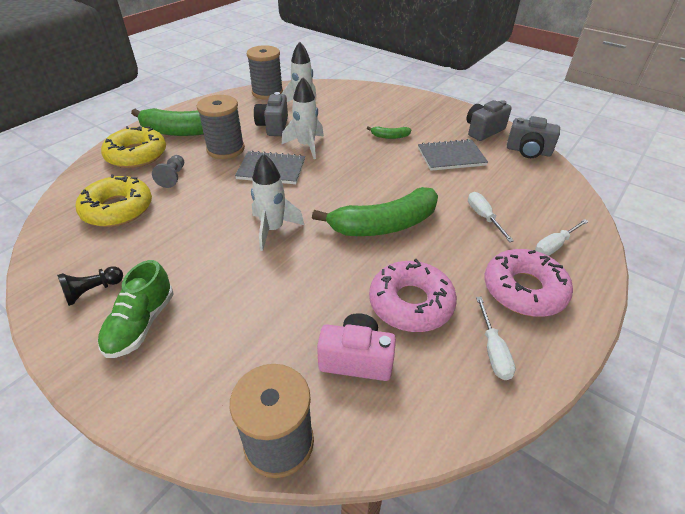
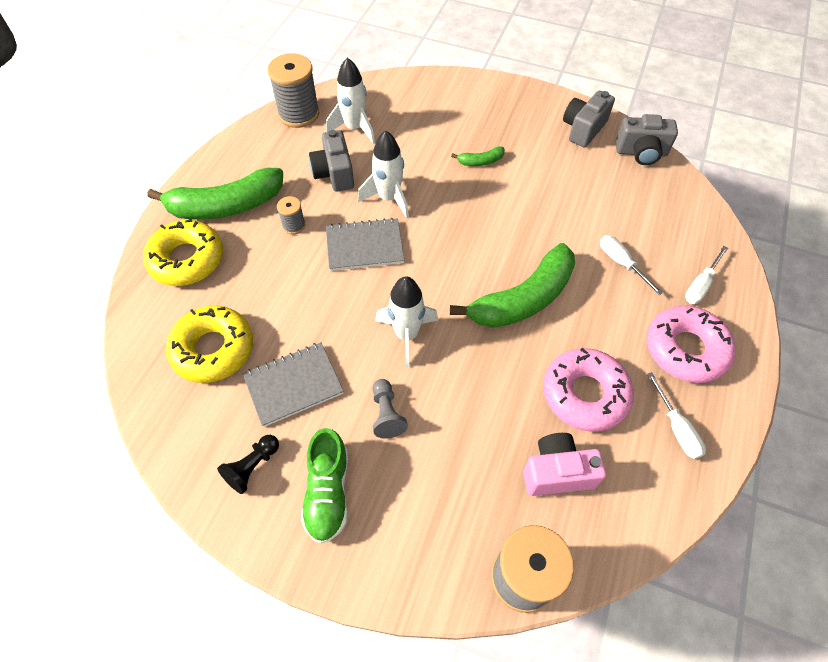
camera: 15 degrees left, 15 degrees up
grey pawn [152,155,184,188] -> grey pawn moved to [372,379,408,439]
grey spool [197,95,245,159] -> grey spool [277,196,305,234], size x0.49
grey notebook [418,139,488,171] -> grey notebook moved to [243,342,344,427]

